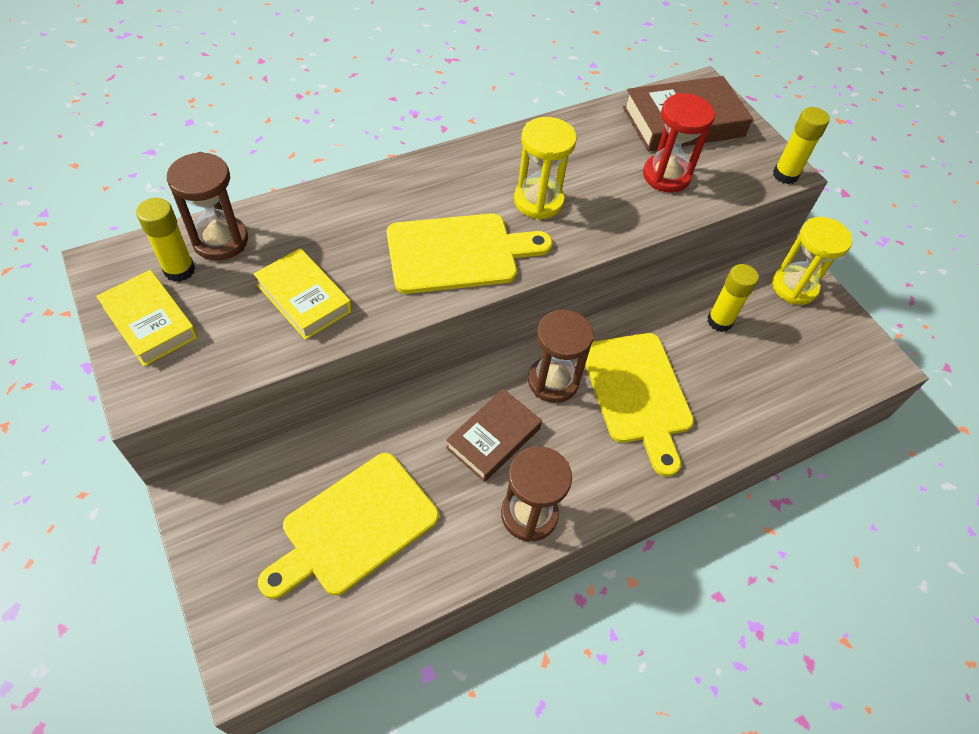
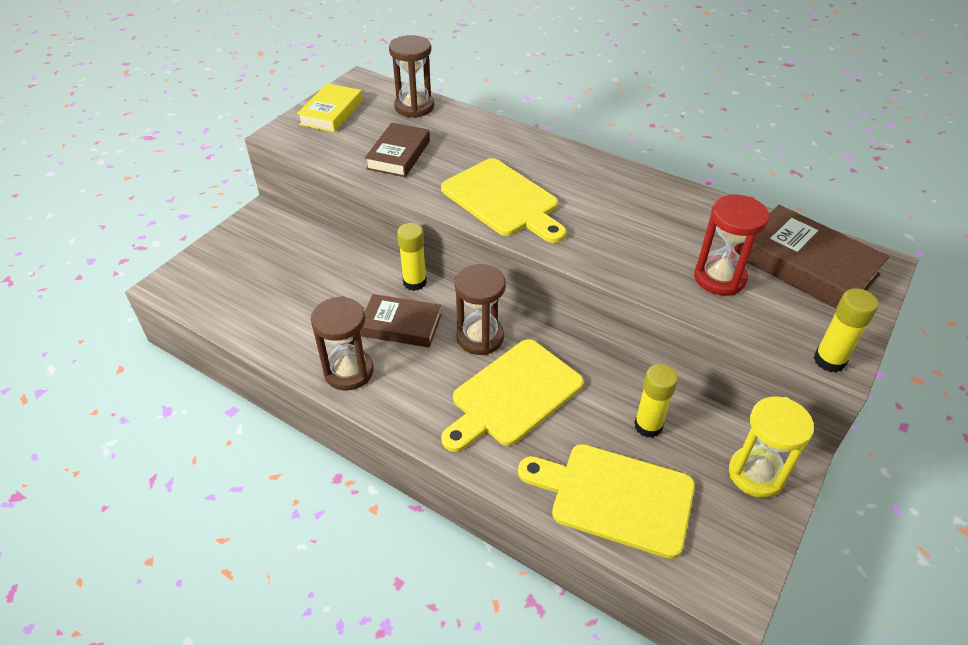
camera: 65 degrees right, 10 degrees down
yellow glue stick [136,198,195,282] -> yellow glue stick moved to [397,223,427,291]
yellow book [253,248,352,340] -> brown book [365,123,430,177]
yellow cutting board [258,453,439,599] -> yellow cutting board moved to [518,444,695,559]
yellow hourglass [514,117,577,220] -> none

